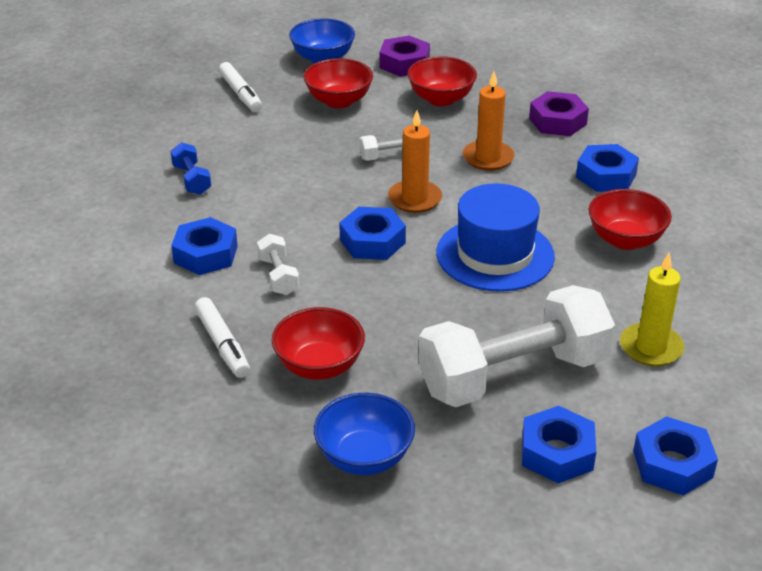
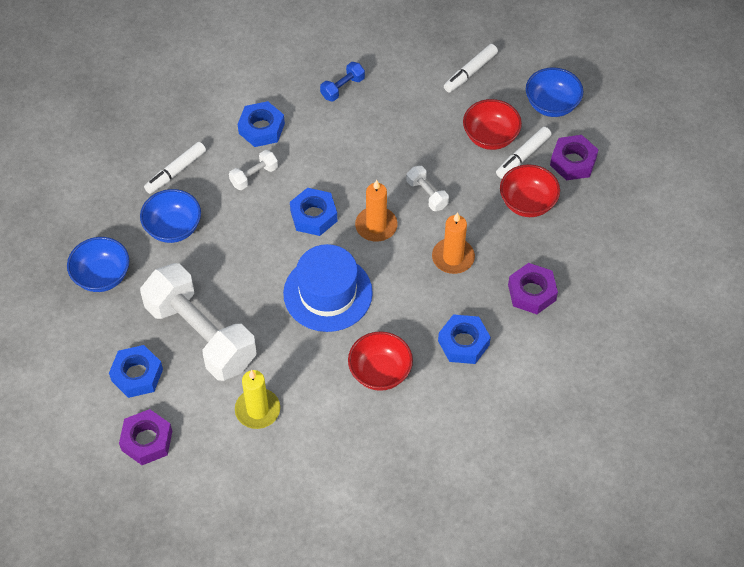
camera: 70 degrees right, 20 degrees up
red bowl [272,307,365,380] -> blue bowl [140,189,201,243]
blue nut [633,416,718,496] -> purple nut [119,409,172,465]
none -> white marker [496,127,551,179]

